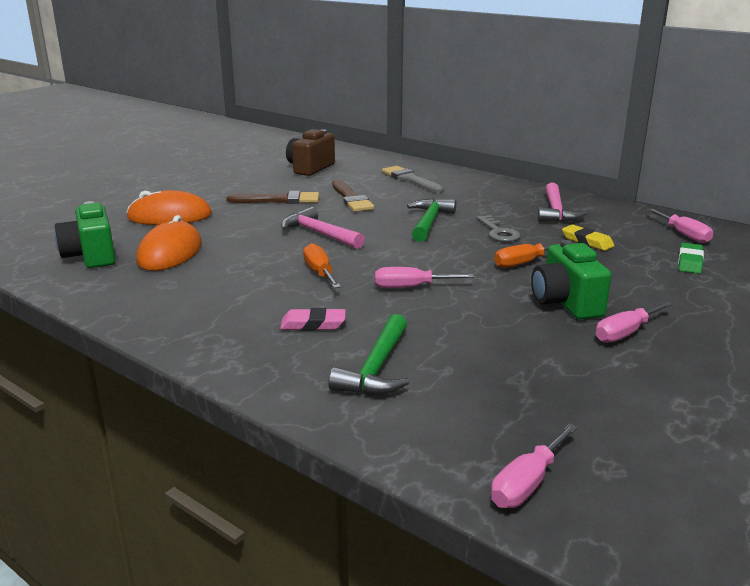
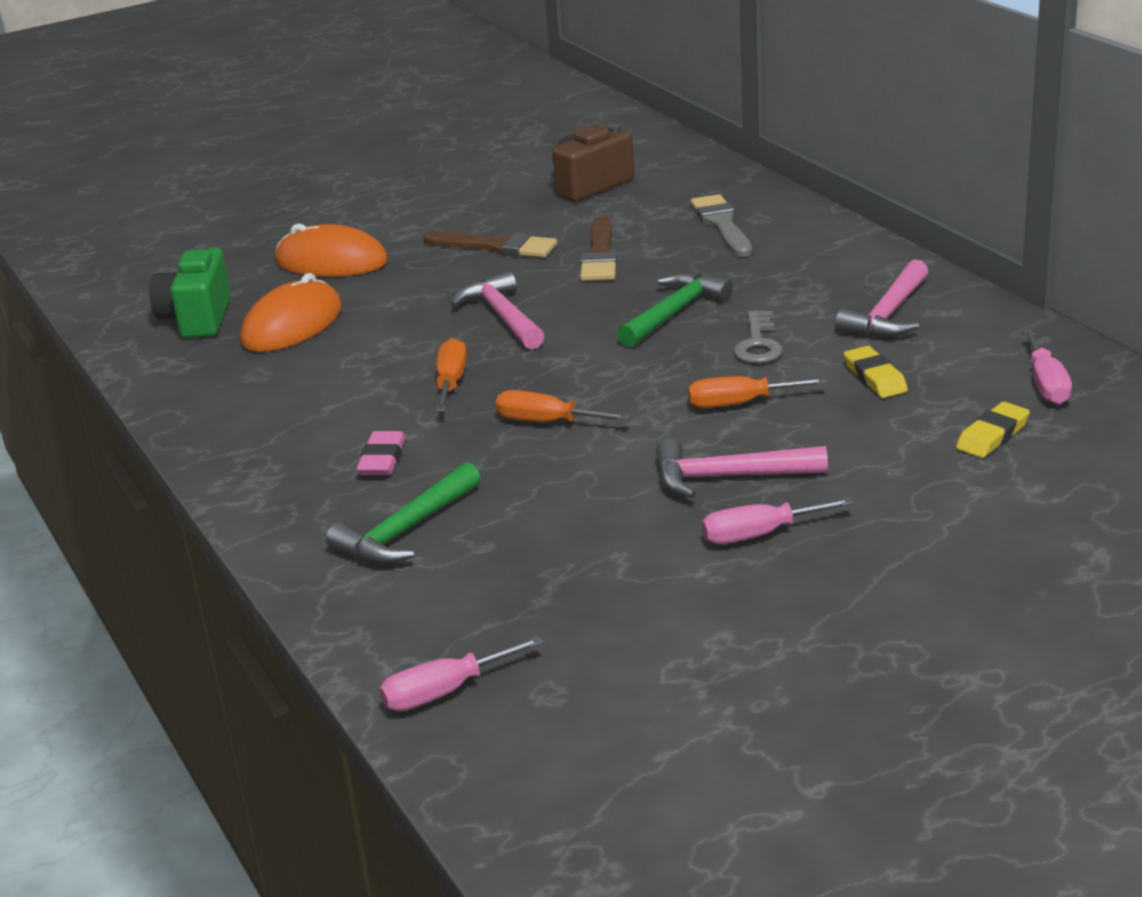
camera: 25 degrees right, 5 degrees up
pink eraser [280,308,346,330] -> pink eraser turned 75 degrees clockwise [356,431,406,475]
pink screwdriver [375,267,474,288] -> orange screwdriver [496,390,631,422]
green camera [531,240,612,319] -> pink hammer [656,439,828,498]
green eraser [678,243,704,274] -> yellow eraser [956,402,1030,458]

